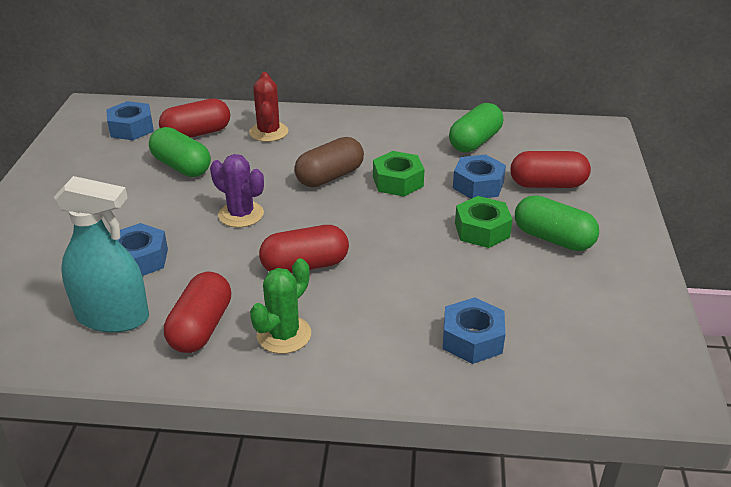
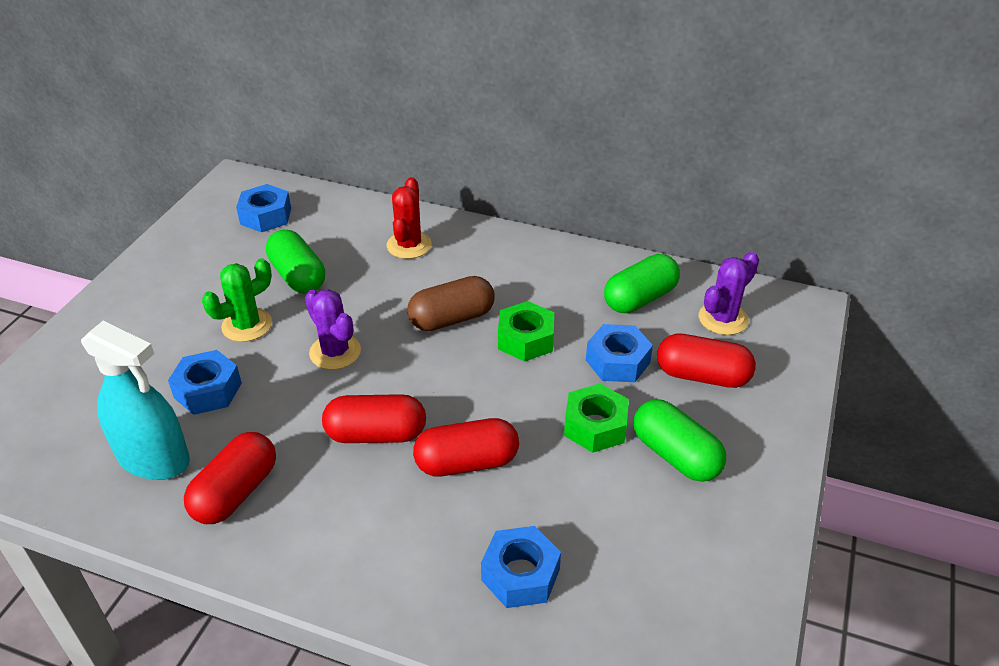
camera: 15 degrees right, 5 degrees up
red capsule [159,98,230,138] -> red capsule moved to [413,418,519,476]
green cactus [250,258,311,354] -> green cactus moved to [202,258,272,342]
none -> purple cactus [699,251,759,335]

